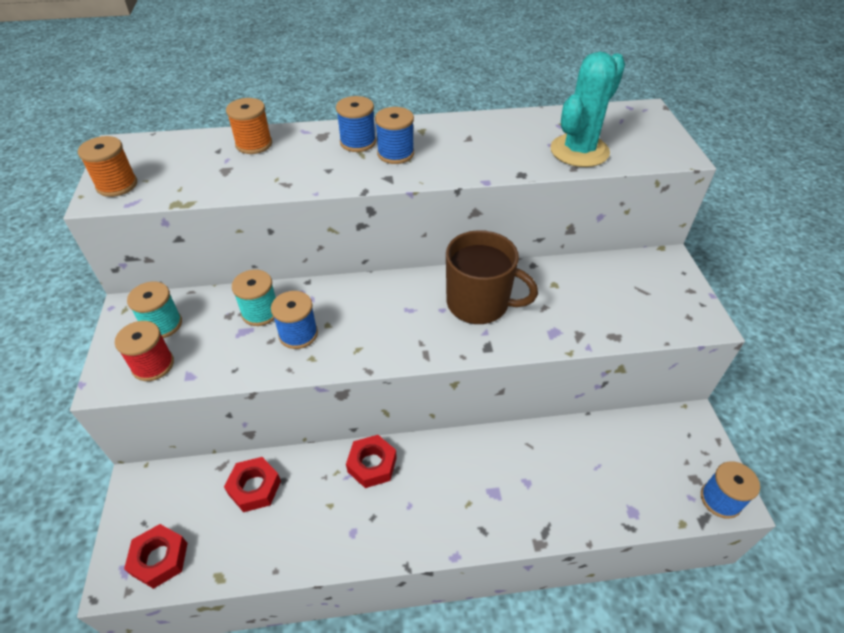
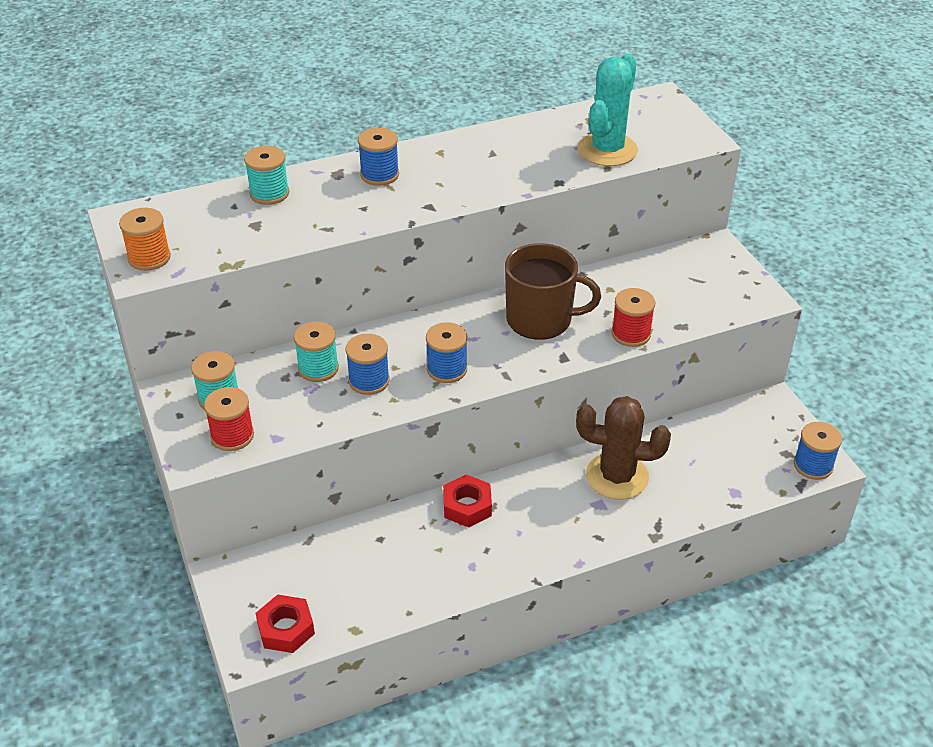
camera: 15 degrees left, 5 degrees down
red nut [224,457,281,512] -> none
orange spool [226,98,272,154] -> turquoise spool [244,146,289,205]
blue spool [375,107,414,164] -> blue spool moved to [426,322,467,383]
none -> brown cactus [576,396,671,500]
none -> red spool [611,288,655,347]

